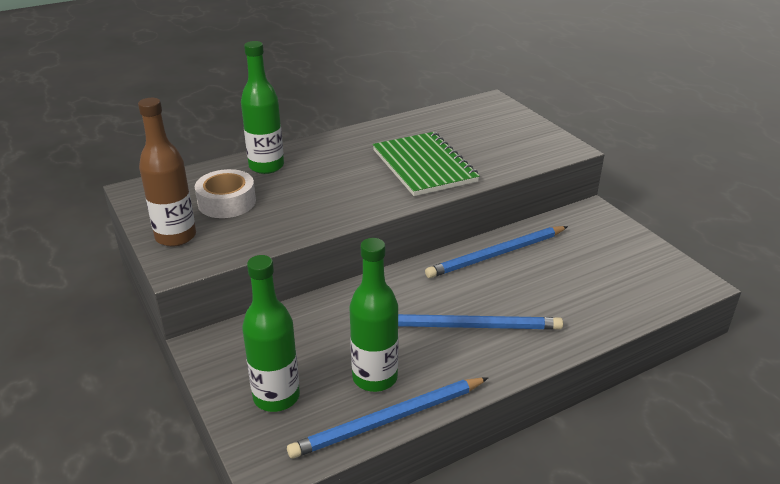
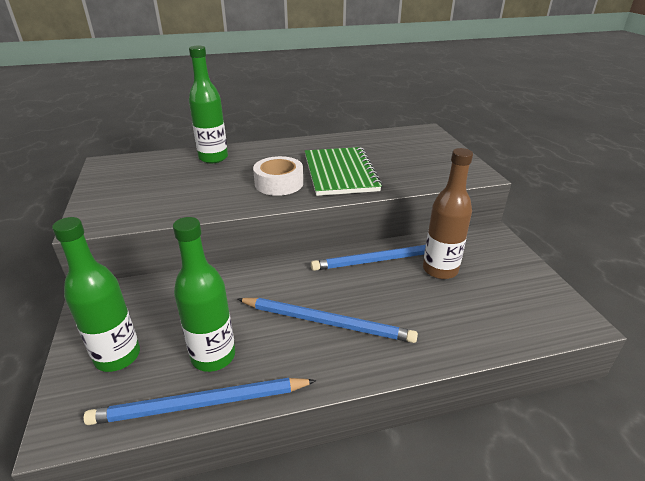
camera: 15 degrees right, 0 degrees up
brown bottle [138,98,196,247] -> brown bottle moved to [423,148,473,279]
white tape [195,169,256,218] -> white tape moved to [253,156,303,196]

